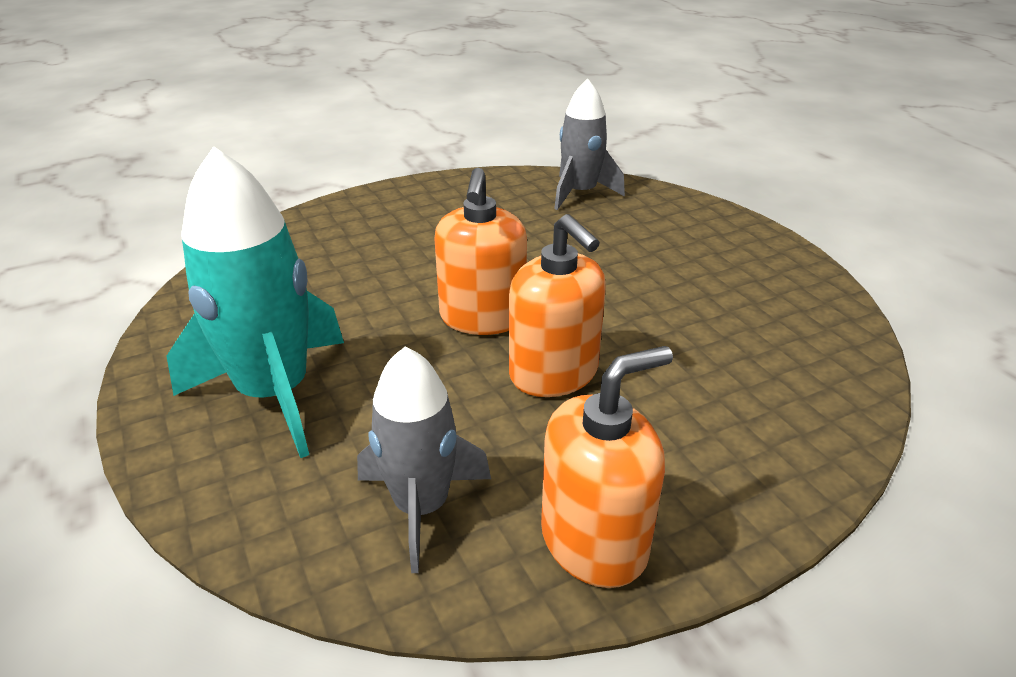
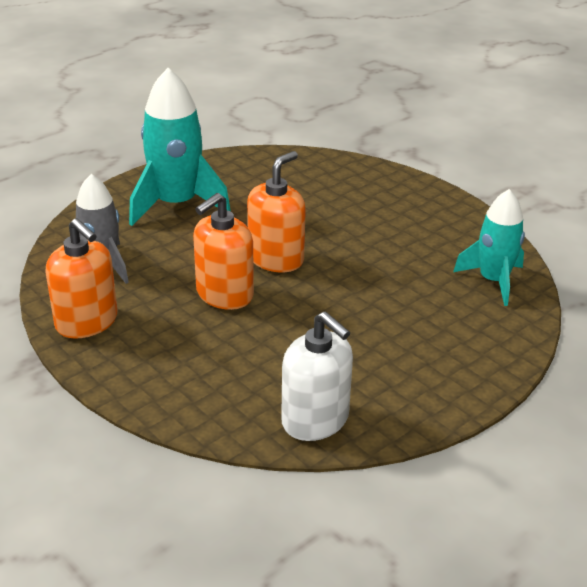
camera: 75 degrees right, 0 degrees up
orange soap dispenser [435,168,527,335] -> orange soap dispenser turned 135 degrees clockwise [247,151,306,272]
grey rocket [554,79,625,210] -> turquoise rocket [453,189,525,306]
none -> white soap dispenser [281,311,353,441]

